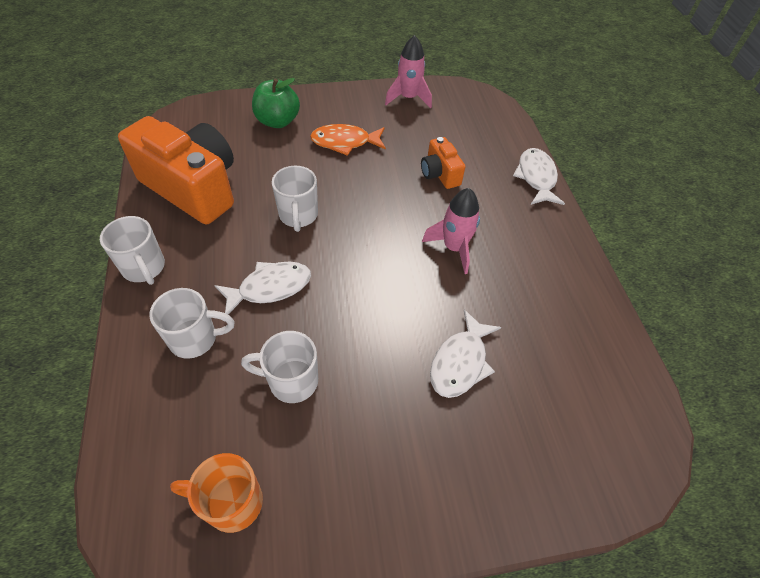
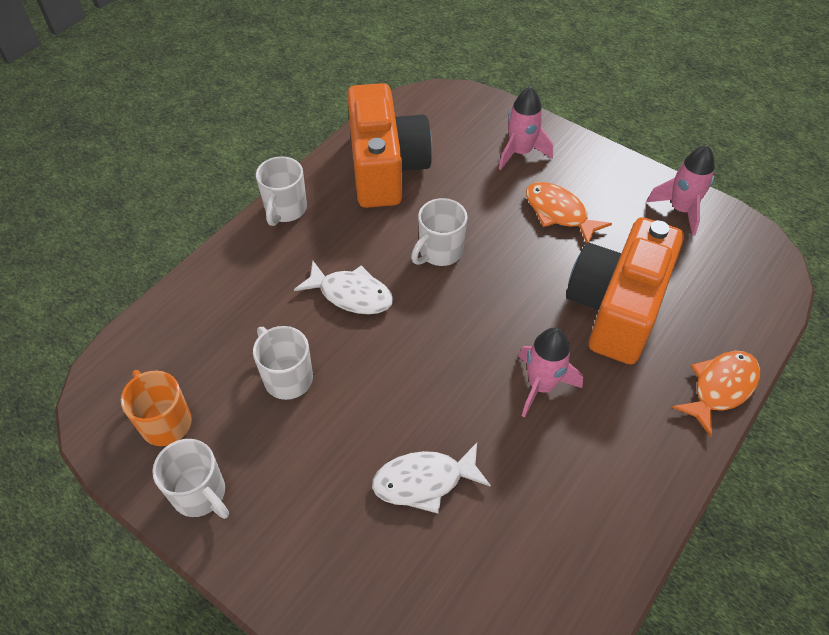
camera: 50 degrees right, 0 degrees up
white mug [149,288,235,359] -> white mug moved to [152,439,229,519]
green apple [252,78,300,128] -> pink rocket [499,87,553,170]
orange camera [421,137,465,189] -> orange camera [566,217,684,364], size x2.13
white fish [513,148,565,205] -> orange fish [672,351,760,437]

